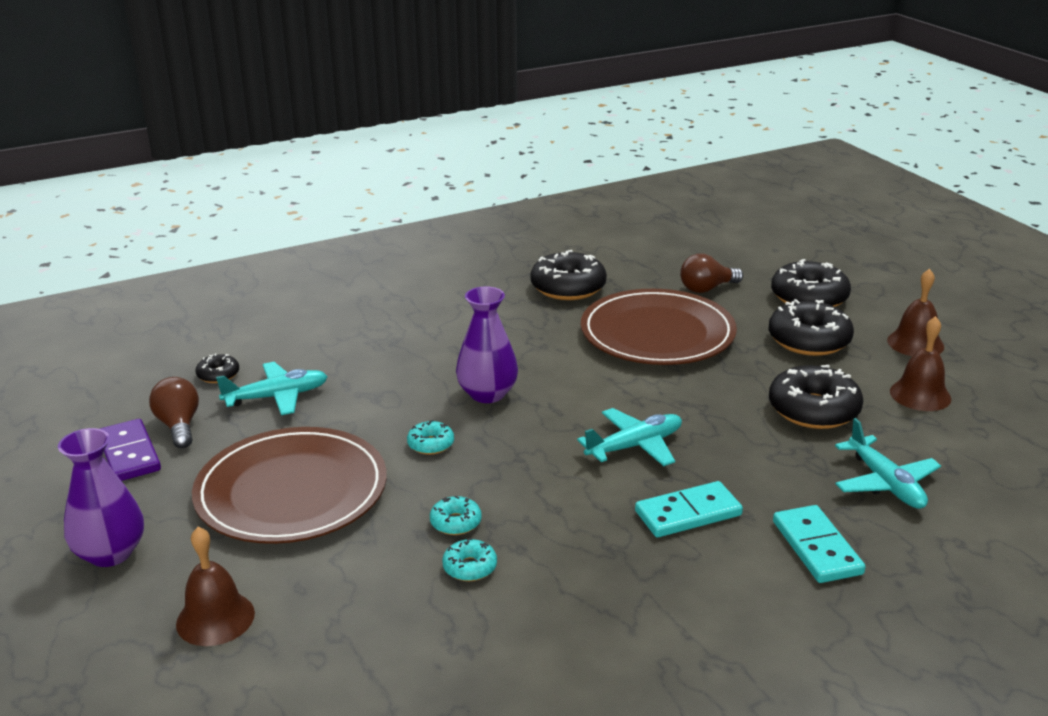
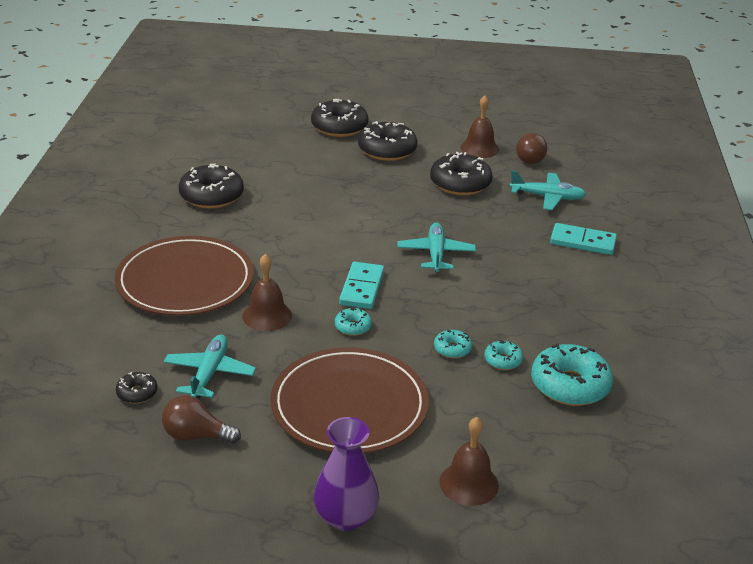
camera: 60 degrees left, 5 degrees up
purple domino [100,419,161,481] -> none
purple vase [456,286,518,403] -> none
brown plate [581,289,737,365] -> brown plate moved to [115,236,254,316]
turquoise domino [635,481,743,537] -> turquoise domino moved to [339,262,384,309]
brown light bulb [680,254,743,293] -> brown light bulb moved to [516,133,547,164]
brown bell [887,269,944,356] -> brown bell moved to [242,254,292,331]
none -> turquoise donut [531,343,613,406]

